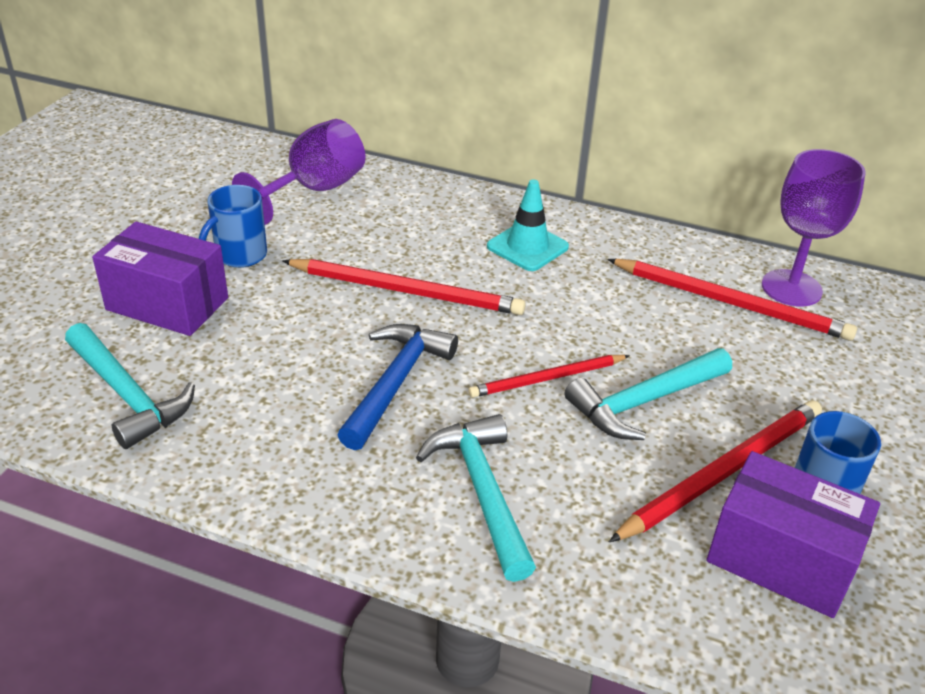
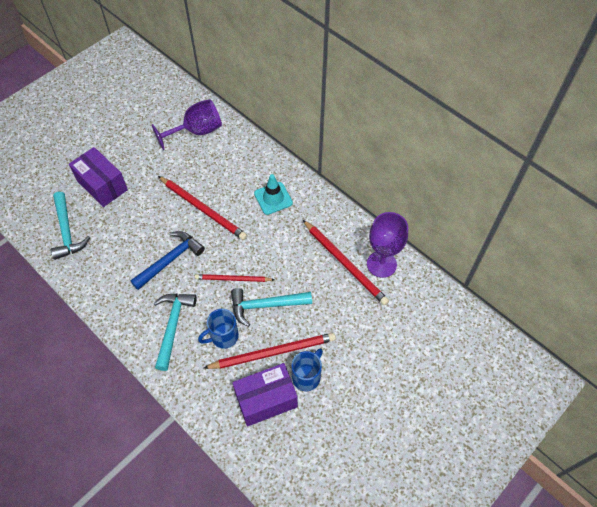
camera: 25 degrees right, 20 degrees up
blue mug [199,185,267,268] -> blue mug moved to [198,309,239,349]
purple box [707,451,880,618] -> purple box turned 75 degrees counterclockwise [232,363,298,427]

